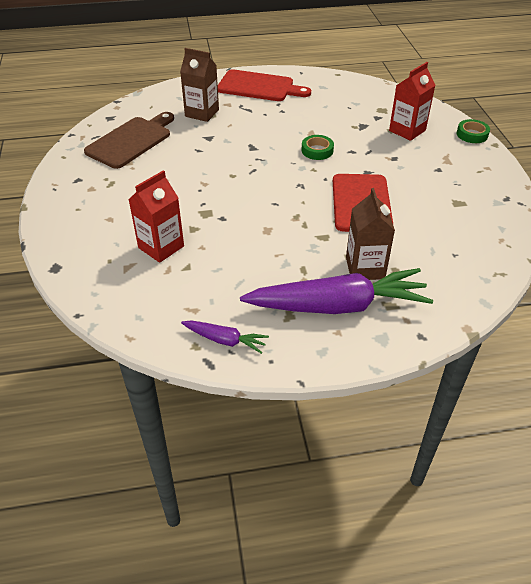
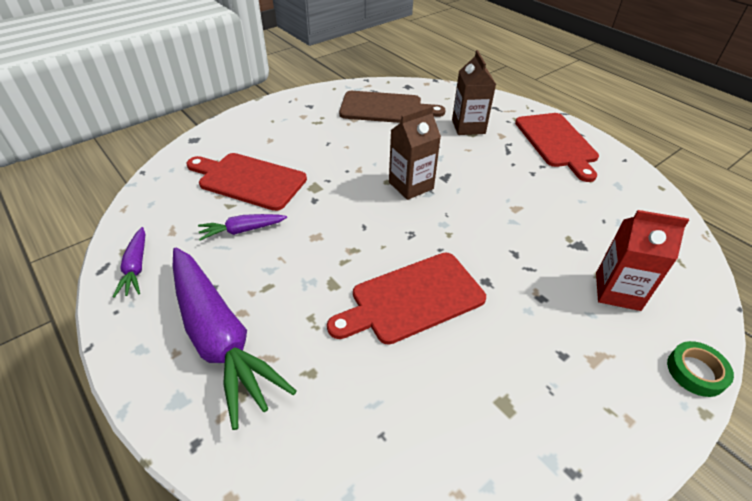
camera: 60 degrees right, 0 degrees up
red carton [128,170,184,263] -> red cutting board [187,153,307,211]
green tape [302,135,334,160] -> none
brown carton [346,188,395,280] -> brown carton moved to [389,106,441,200]
none -> purple carrot [198,214,287,241]

